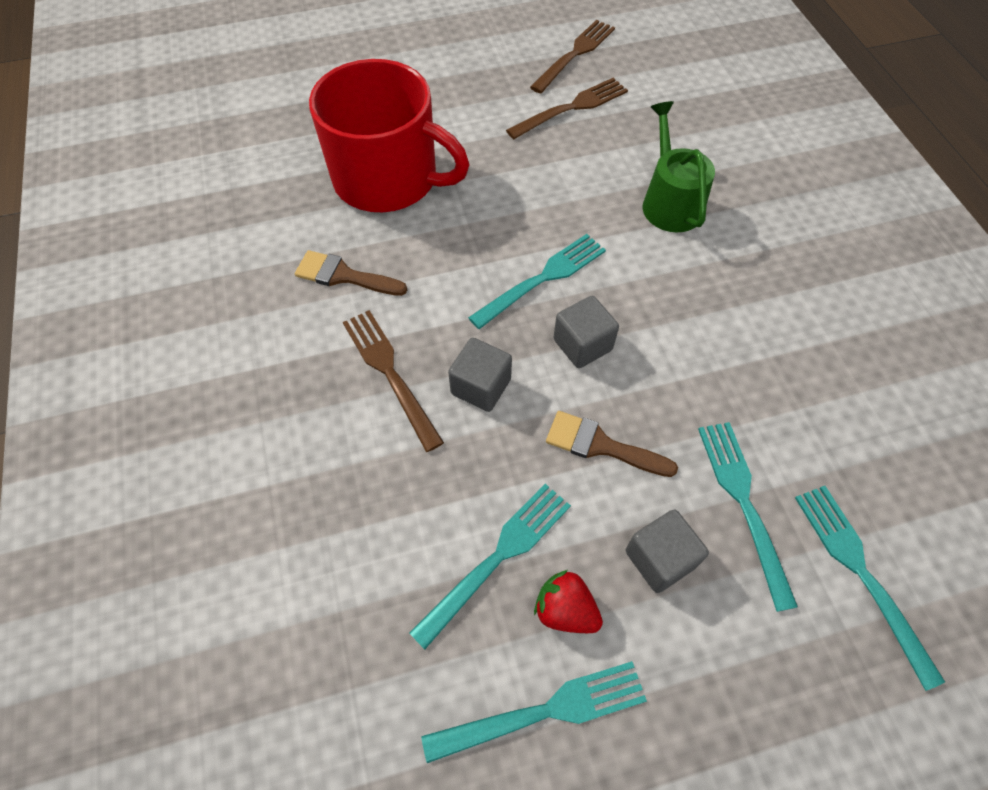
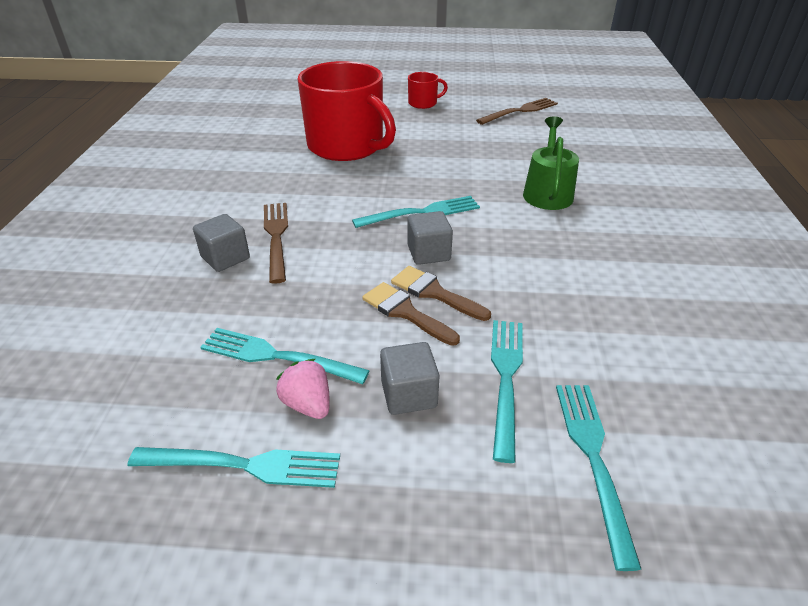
camera: 20 degrees right, 20 degrees down
brown brush [295,250,407,296] -> brown brush moved to [391,266,491,321]
turquoise fork [409,484,571,649] -> turquoise fork turned 135 degrees counterclockwise [200,328,370,384]
grey cube [448,338,512,412] -> grey cube moved to [193,214,250,272]
brown fork [506,78,628,139] -> none
red strawberry [534,570,603,633] -> pink strawberry [276,359,330,419]
none -> red mug [408,72,448,109]

